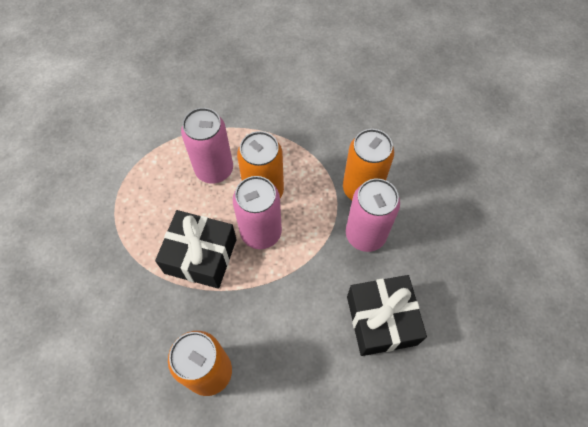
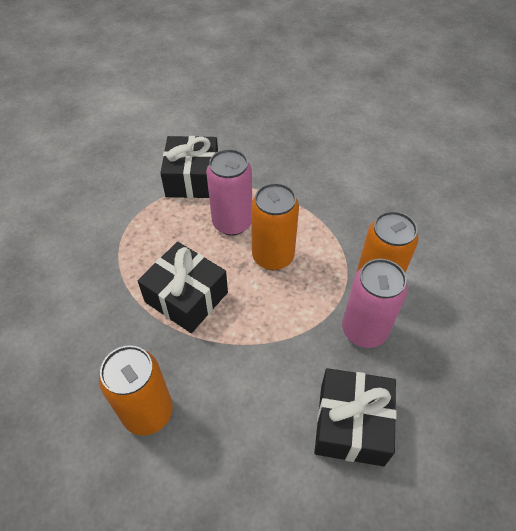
camera: 20 degrees right, 10 degrees down
pink can [233,176,282,249] -> none
none -> black gift [160,136,218,198]

